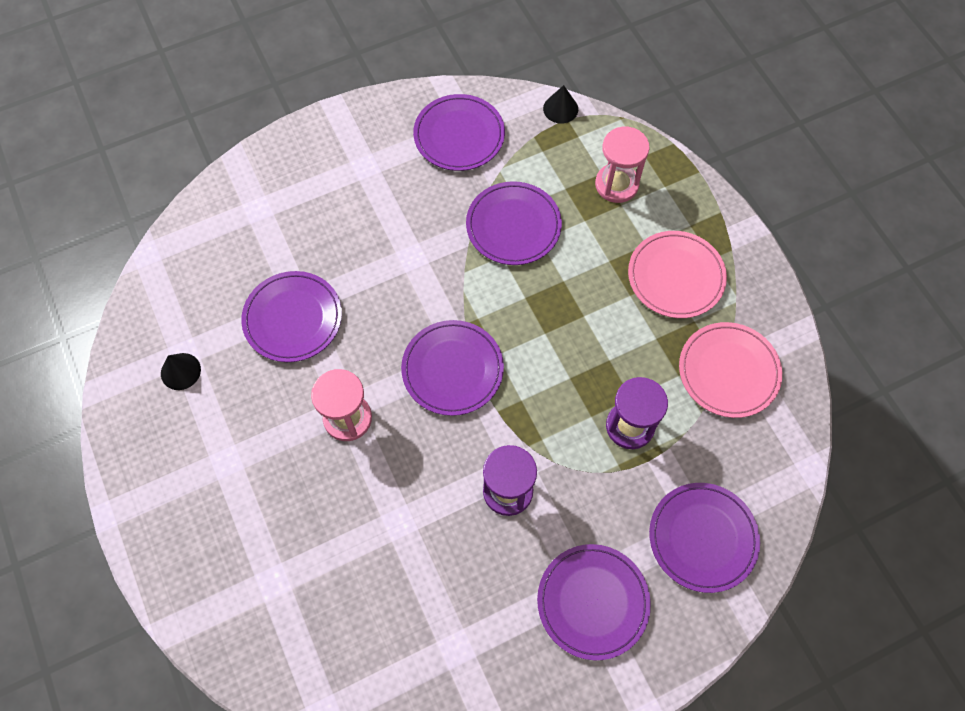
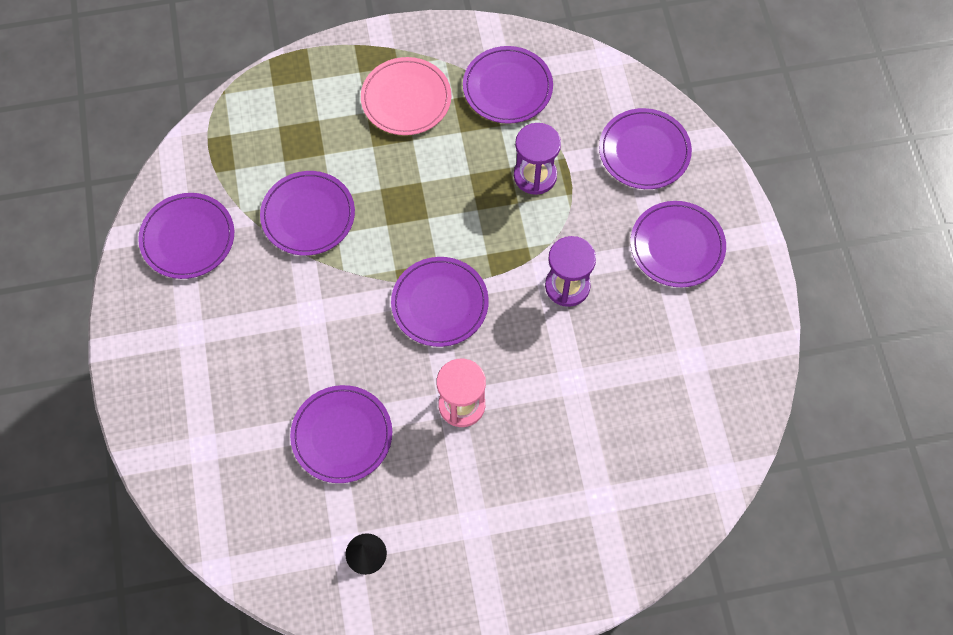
camera: 75 degrees left, 0 degrees up
black cone [543,85,578,124] -> none
pink hourglass [595,127,650,203] -> none
pink plate [679,322,782,418] -> purple plate [463,46,553,124]

